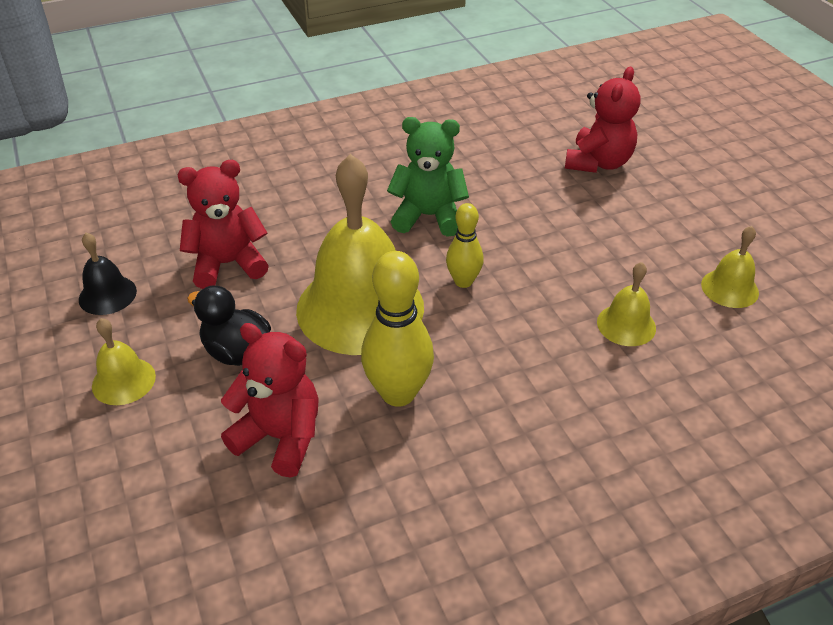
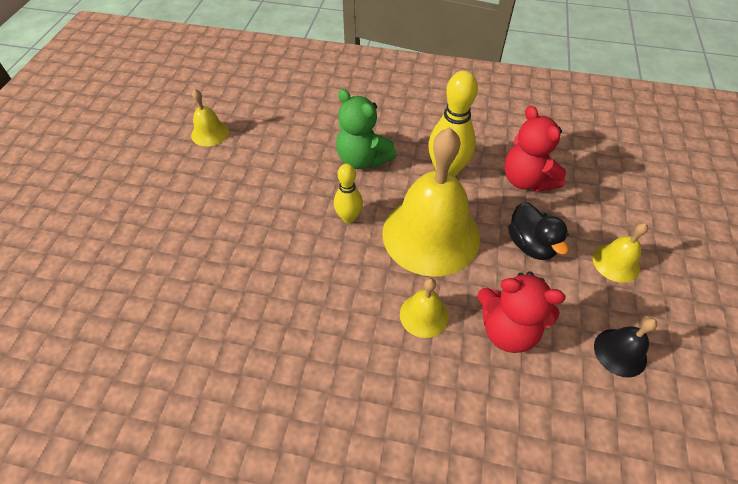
camera: 145 degrees left, 10 degrees up
green teddy bear [387,117,469,237] -> green teddy bear moved to [336,89,397,169]
red teddy bear [565,67,641,173] -> none
yellow bell [597,262,656,346] -> yellow bell moved to [400,278,449,338]

